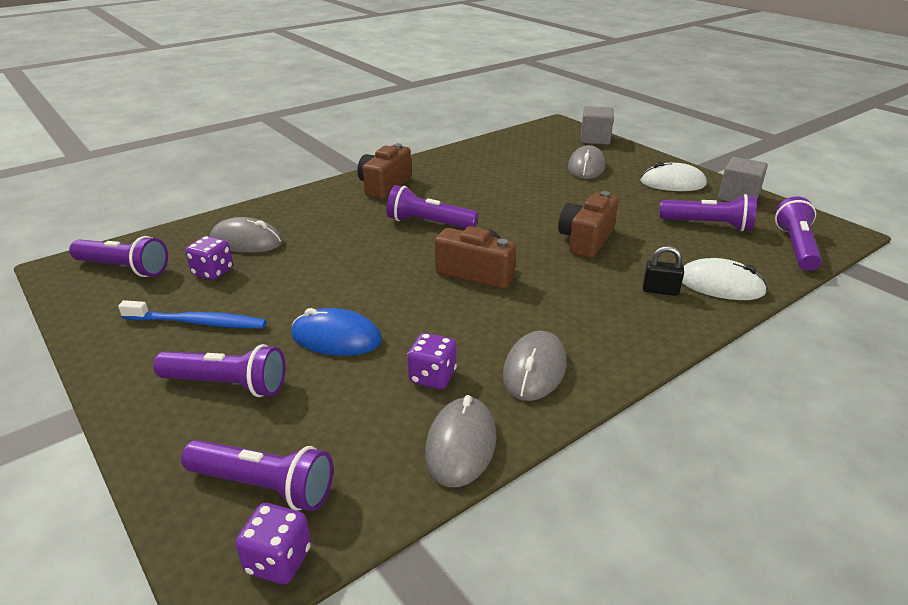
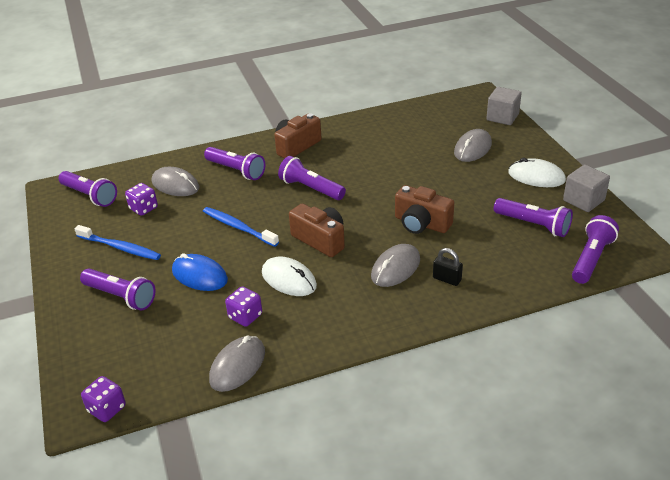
camera: 20 degrees right, 5 degrees up
purple flashlight [181,440,333,511] -> purple flashlight moved to [204,147,266,180]
grey mouse [503,331,566,401] -> grey mouse moved to [371,244,420,287]
brown camera [558,191,619,258] -> brown camera turned 105 degrees counterclockwise [395,185,454,234]
white mouse [682,258,768,300] -> white mouse moved to [262,257,317,296]
none -> blue toothbrush [203,207,279,247]

